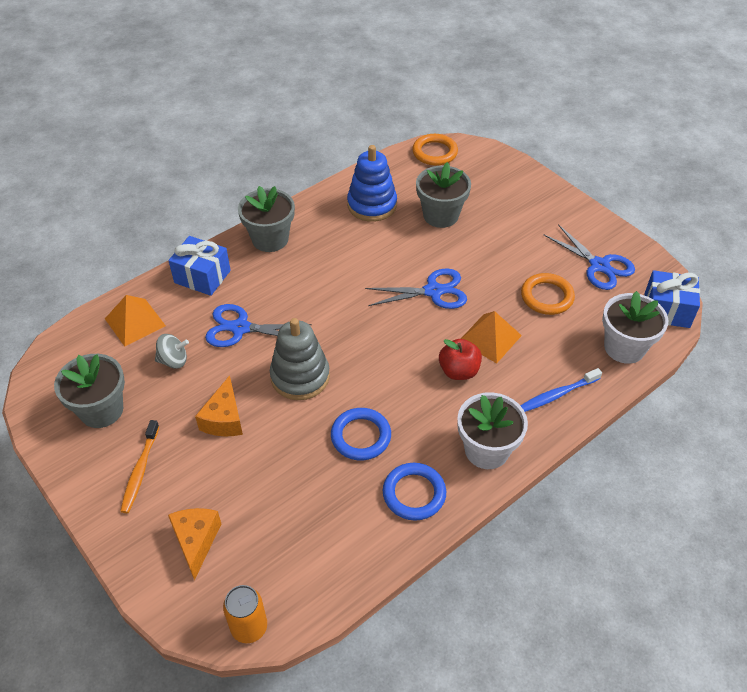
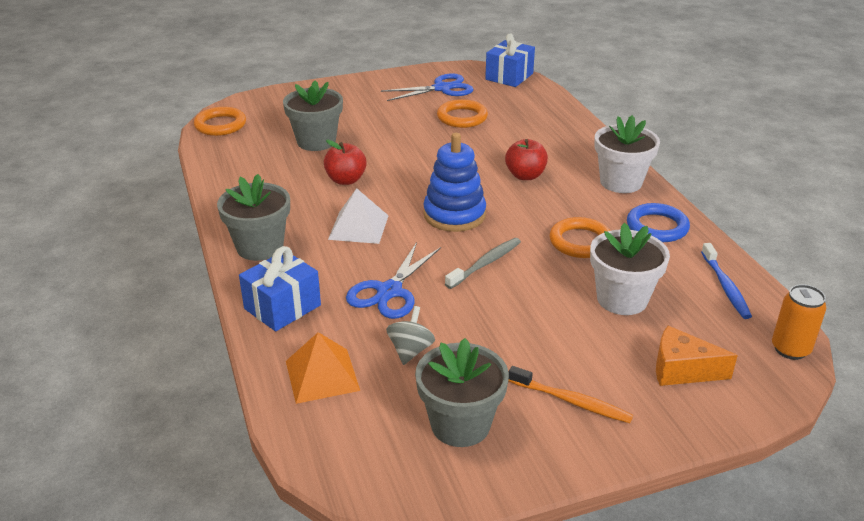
camera: 70 degrees left, 15 degrees down
orange cheese [195,375,243,436] -> none
grey stacking toy [270,318,330,400] -> grey toothbrush [445,238,521,289]
blue ring [331,408,391,460] -> orange ring [550,217,610,258]
blue stacking toy [347,145,397,222] -> blue stacking toy moved to [423,133,486,232]
blue scissors [365,268,467,309] -> none
orange pyramid [461,311,522,363] -> none
blue toothbrush [520,368,602,412] -> blue toothbrush moved to [701,243,752,319]
white flower pot [602,291,668,364] -> white flower pot moved to [590,223,670,315]
none -> red apple [324,140,367,185]
none -> white pyramid [328,188,389,244]

